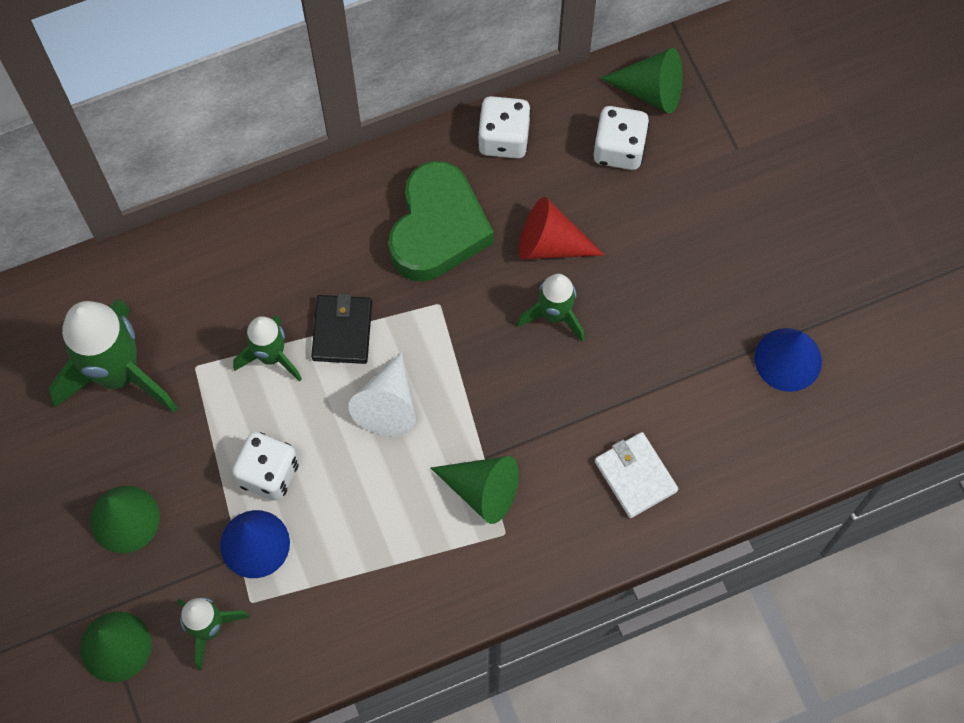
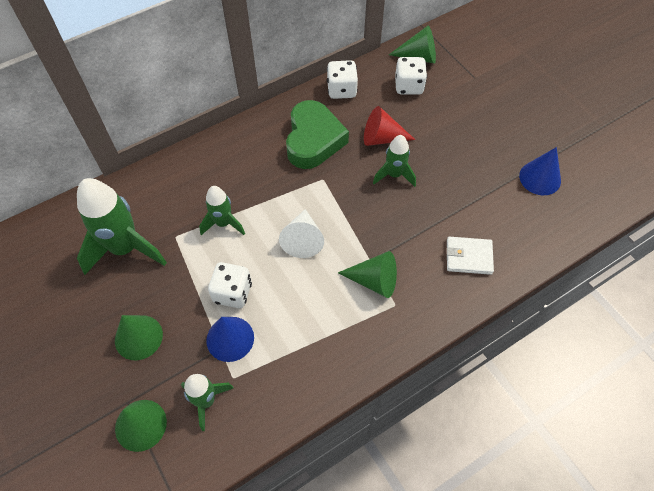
camera: 10 degrees left, 10 degrees down
black wallet [311,293,372,364] -> none
white wallet [595,432,678,518] -> white wallet turned 45 degrees counterclockwise [447,237,494,275]

